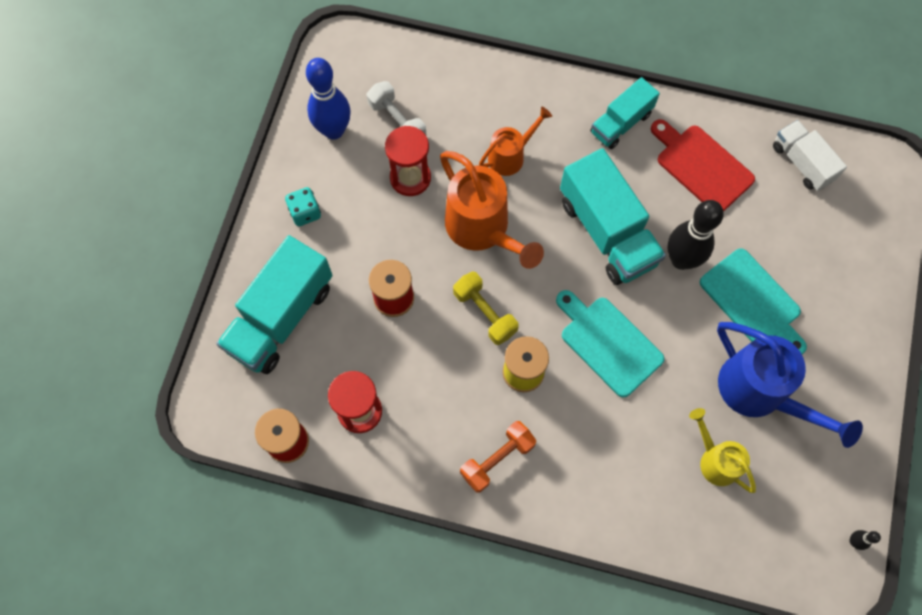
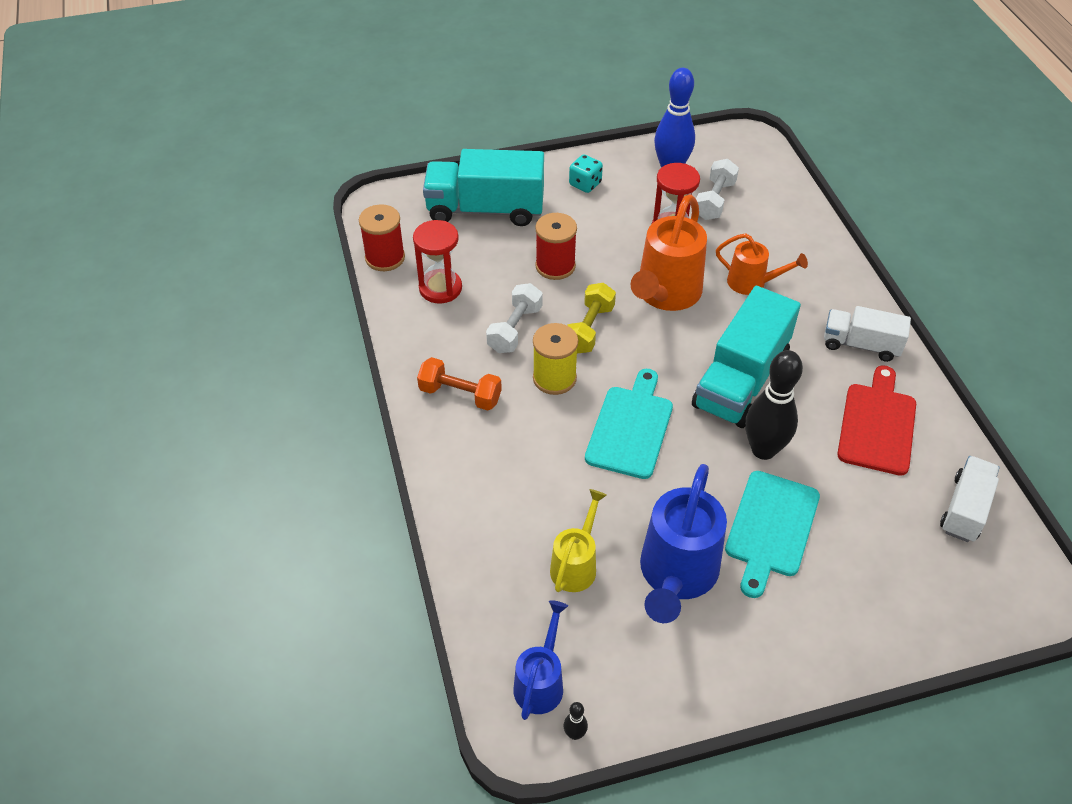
camera: 60 degrees right, 20 degrees down
turquoise truck [590,77,660,149] -> white truck [824,306,911,362]
none -> white dumbbell [486,283,543,353]
none -> blue watering can [514,600,568,720]

